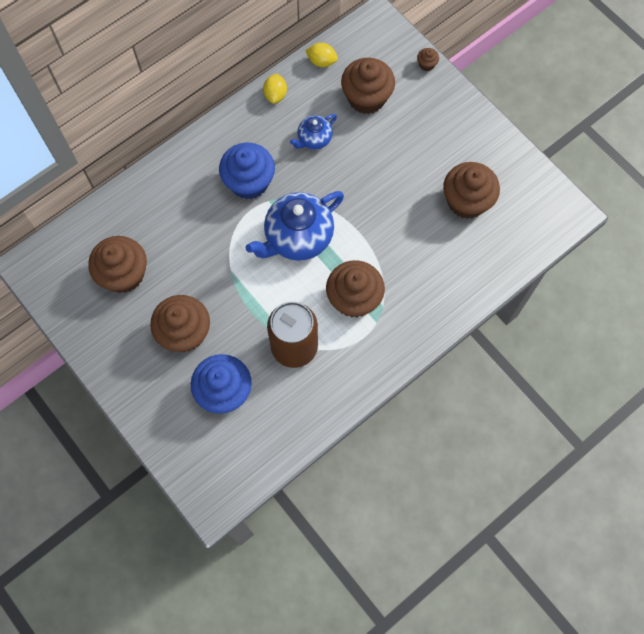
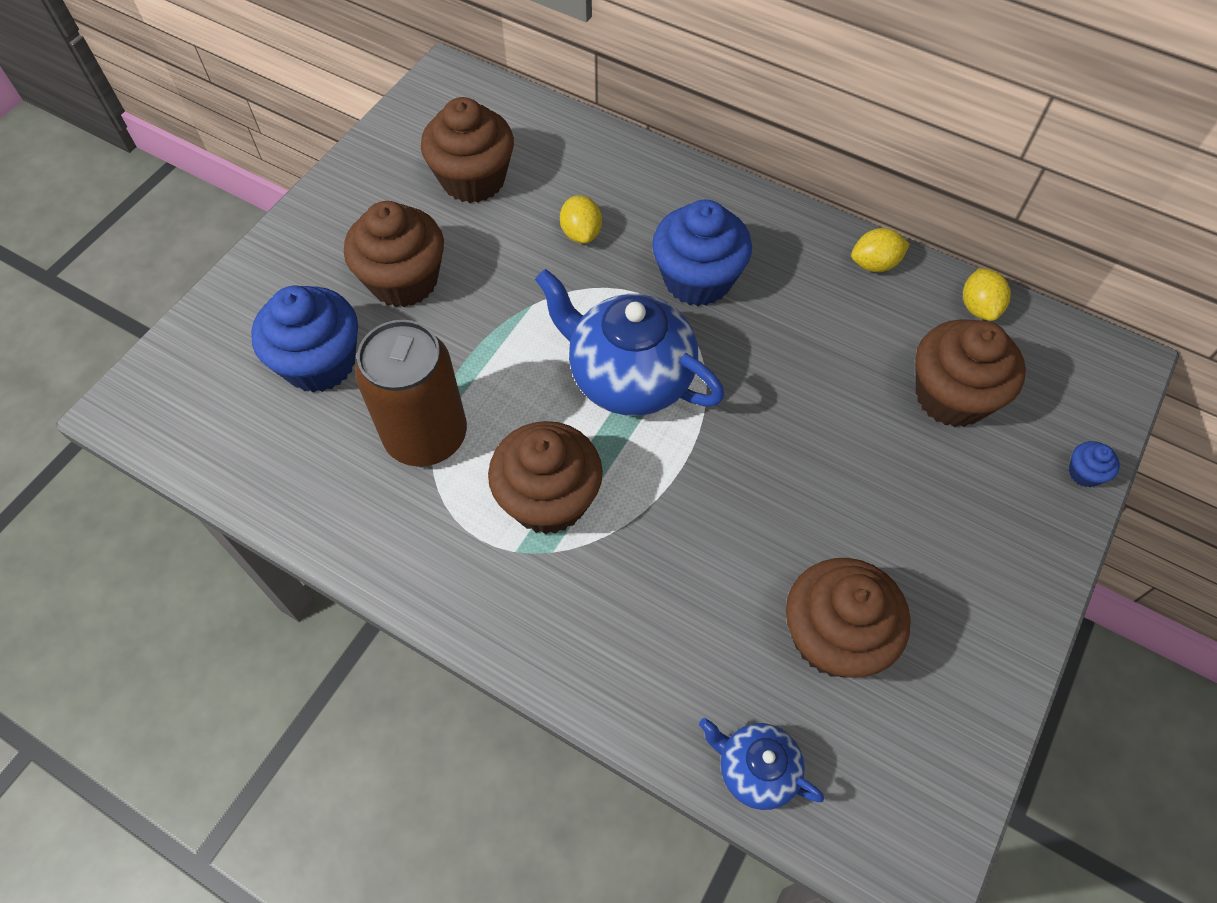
camera: 70 degrees right, 10 degrees down
blue teapot [290,114,337,149] -> blue teapot moved to [699,718,824,810]
brown cupcake [417,48,439,71] -> blue cupcake [1069,441,1120,487]
none -> yellow lemon [560,195,602,243]

